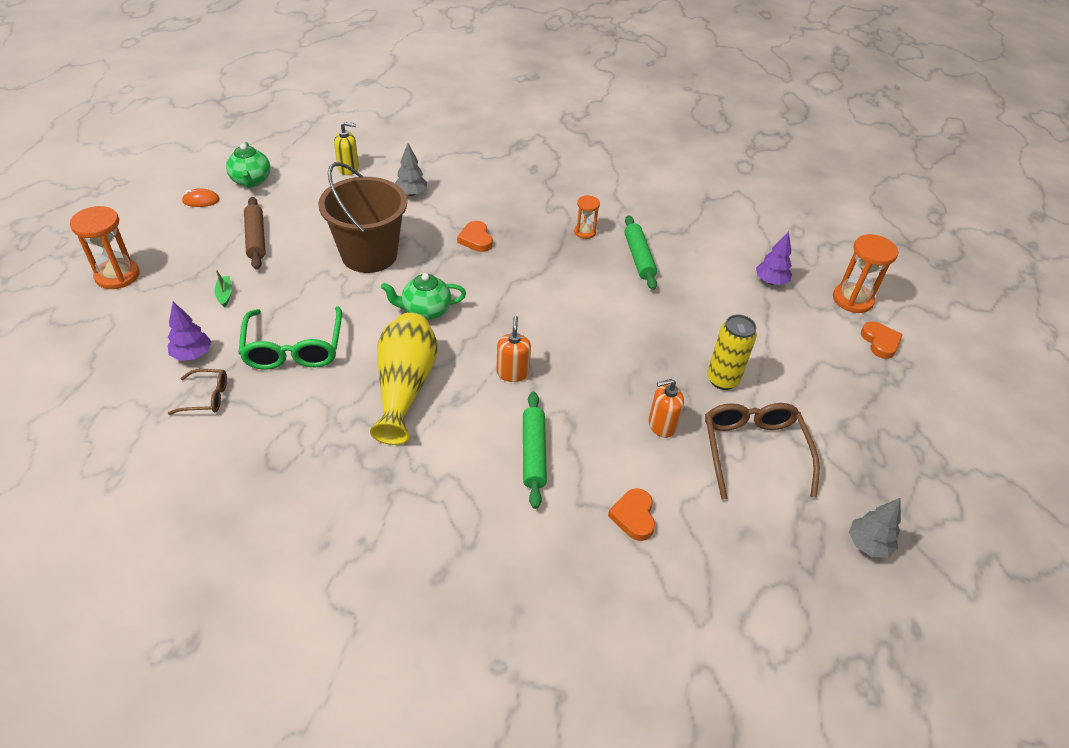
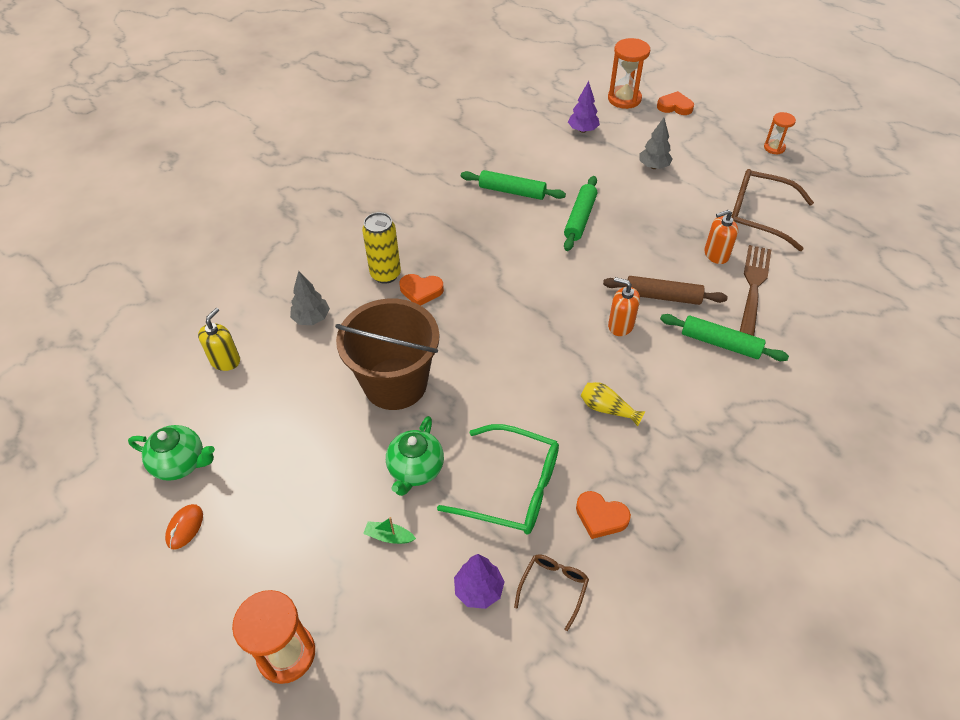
camera: 60 degrees left, 5 degrees up
brown rolling pin [244,197,266,270] -> brown rolling pin moved to [603,276,728,305]
yellow vase [370,313,438,445] -> yellow vase [581,382,646,427], size x0.46
green teapot [381,273,466,320] -> green teapot moved to [386,416,444,496]
orange hourglass [574,195,600,239] -> orange hourglass moved to [764,112,796,155]
orange heart [608,488,655,541] -> orange heart moved to [576,491,631,539]
orange soap dispenser [649,379,684,438] -> orange soap dispenser turned 60 degrees clockwise [704,210,738,264]
yellow can [707,314,757,390] -> yellow can moved to [362,212,401,284]
grey tree [849,498,901,558] -> grey tree moved to [639,118,673,169]
none -> green rolling pin [564,176,597,251]
none -> brown fork [740,245,771,336]

